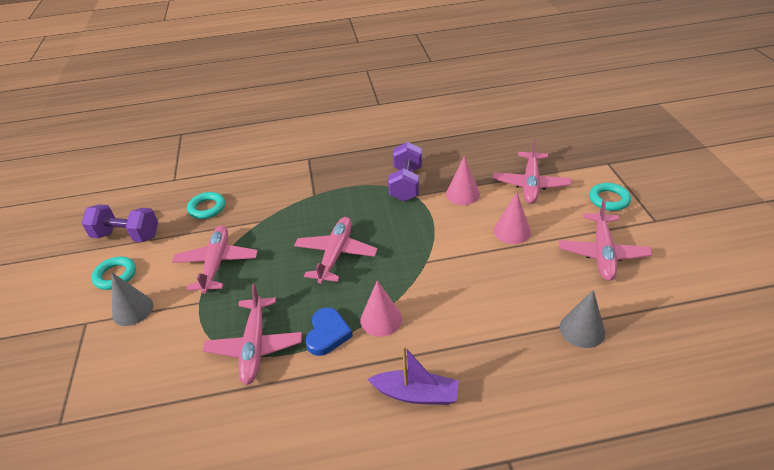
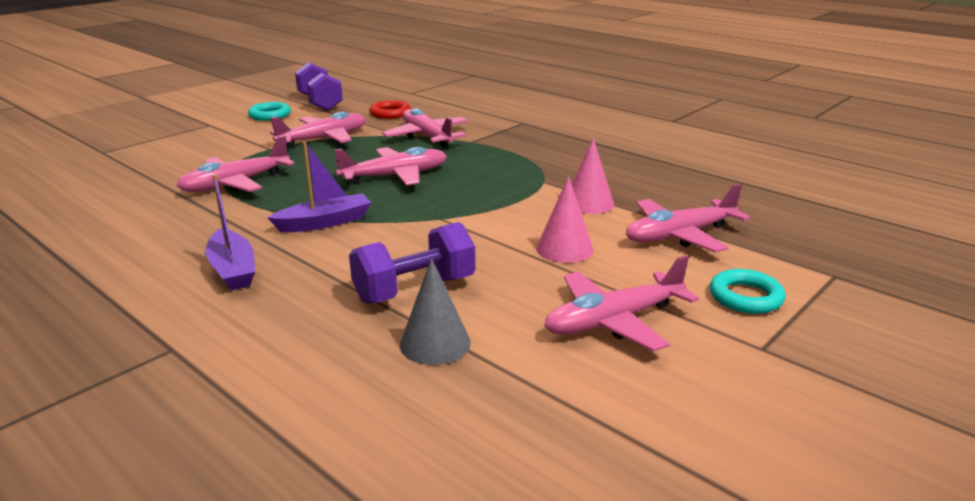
camera: 50 degrees right, 15 degrees down
grey cone [112,273,153,326] -> none
turquoise ring [187,192,225,219] -> red ring [369,100,411,119]
blue heart [306,307,353,356] -> none
pink cone [360,281,402,337] -> purple boat [267,142,371,232]
purple dumbbell [388,142,422,201] -> purple dumbbell moved to [349,222,475,304]
none -> pink plane [382,108,468,147]

